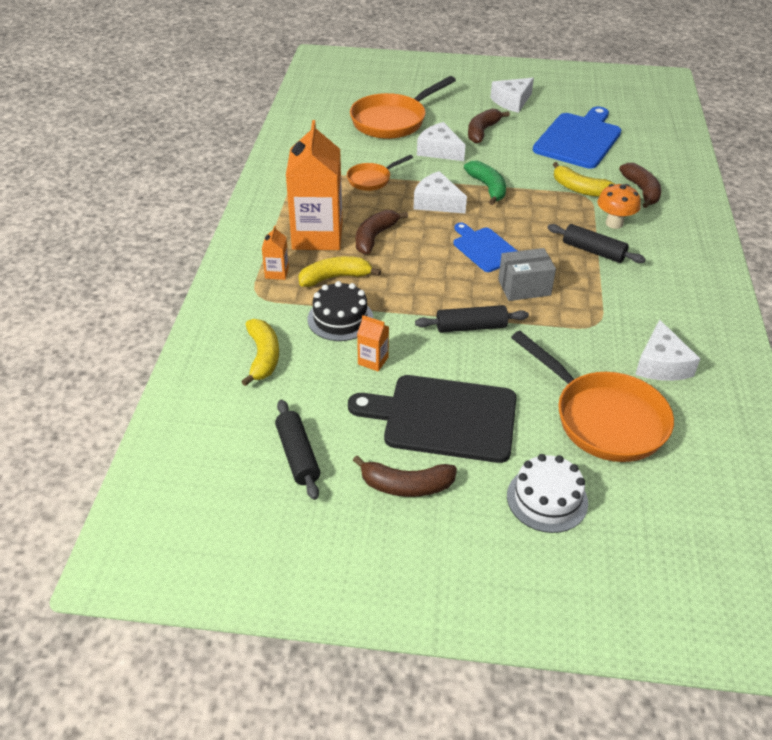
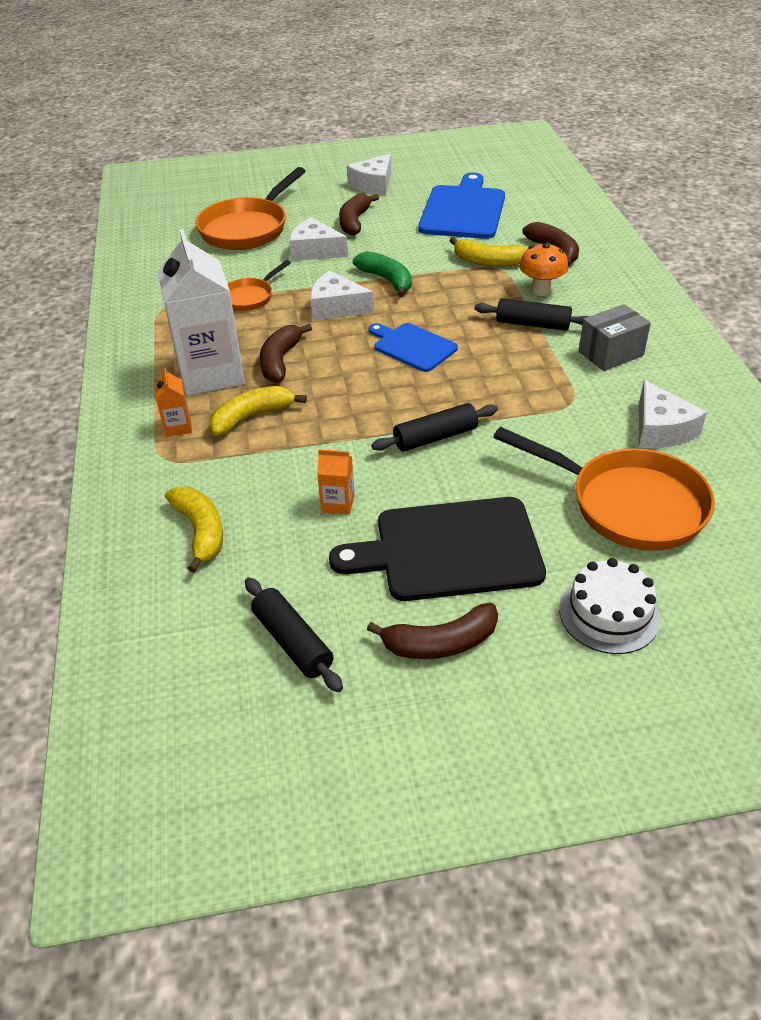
camera: 15 degrees left, 0 degrees up
orange carton [286,120,342,250] -> white carton [157,229,245,396]
black cake [307,281,373,341] -> none
grey box [498,248,556,301] -> grey box moved to [579,304,651,371]

